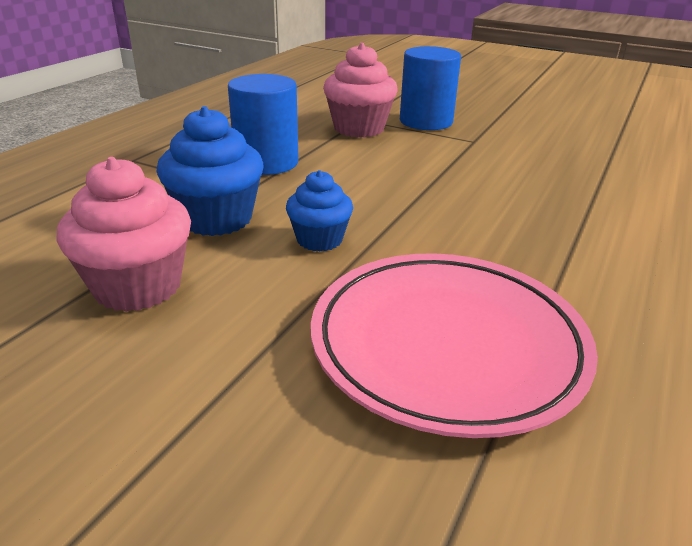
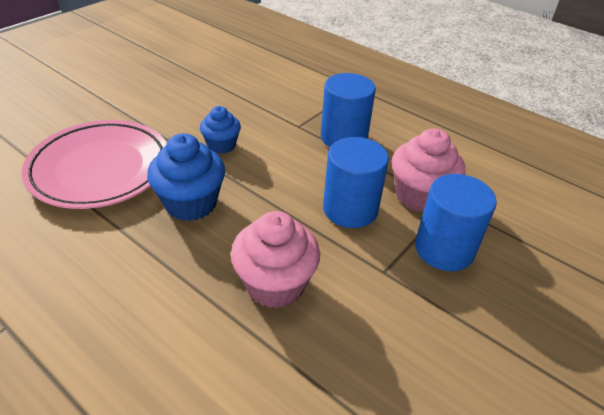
camera: 100 degrees right, 10 degrees up
pink cupcake [56,157,191,312] -> pink cupcake moved to [231,211,320,308]
blue cupcake [156,106,264,236] -> blue cupcake moved to [147,133,225,221]
none -> blue cylinder [323,137,389,228]

